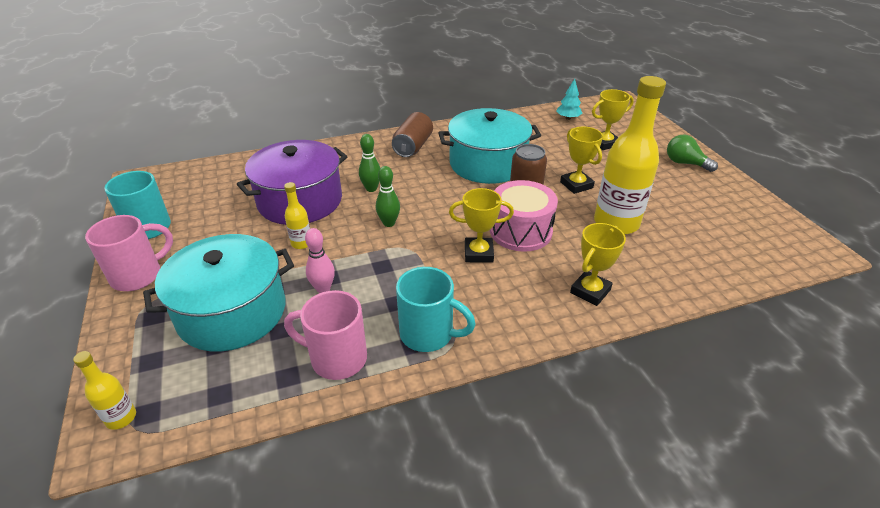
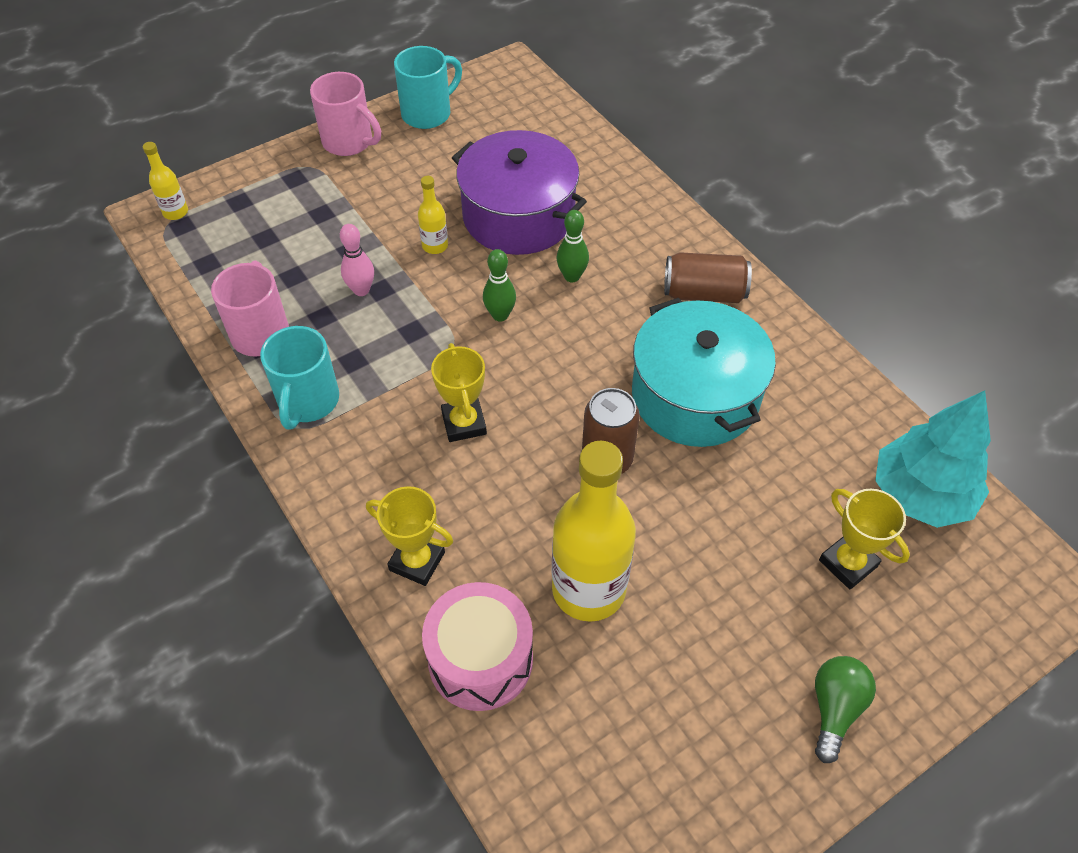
camera: 75 degrees right, 15 degrees up
turquoise pot [143,234,294,352] -> none
pink drum [490,180,558,252] -> pink drum moved to [422,582,533,711]
turquoise tree [557,79,583,120] -> turquoise tree [875,391,991,528], size x2.09
yellow trophy [560,127,603,194] -> none

